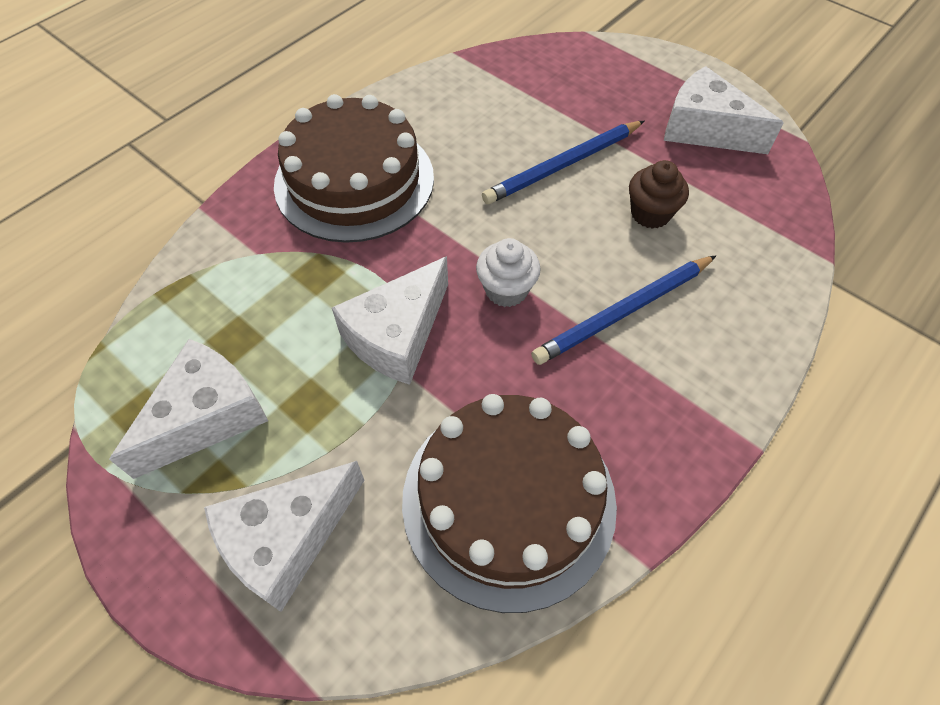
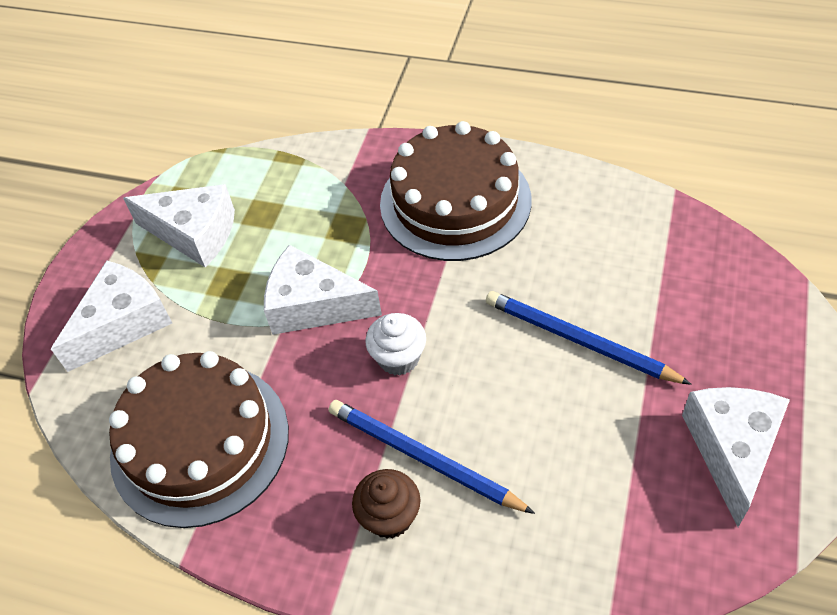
camera: 70 degrees right, 5 degrees down
white cheese [204,461,365,612] -> white cheese turned 105 degrees clockwise [51,261,172,372]
brown cupcake [629,160,689,229] -> brown cupcake moved to [352,469,420,539]

